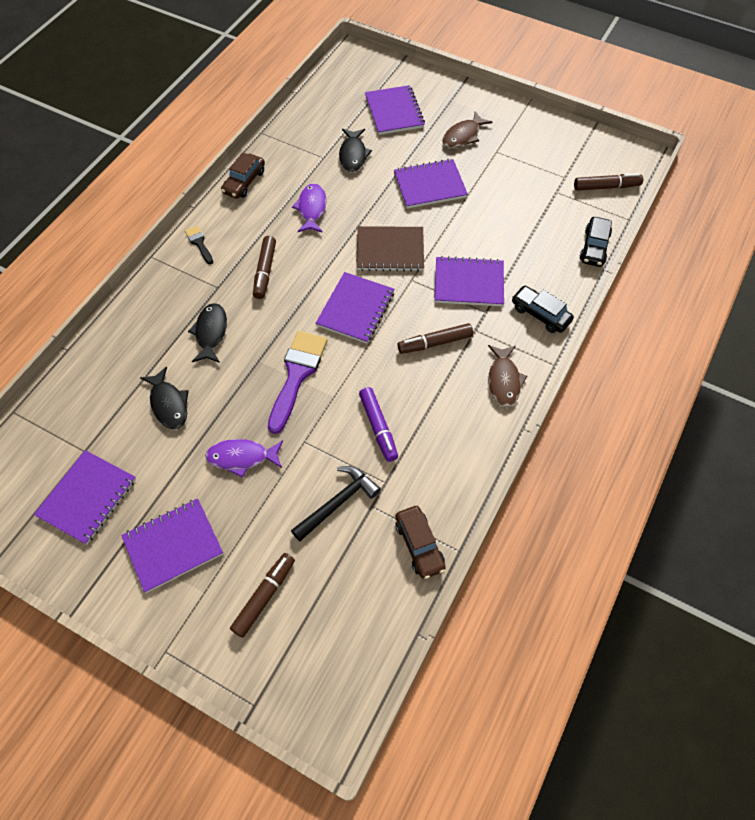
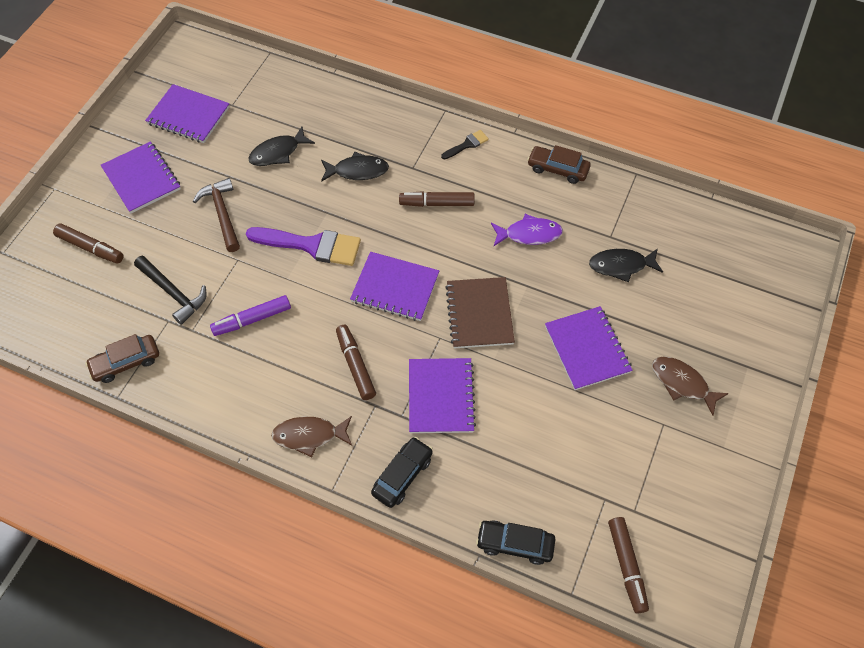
camera: 85 degrees right, 0 degrees up
purple fish [205,439,283,478] -> brown hammer [193,178,240,252]
purple notebook [365,85,425,135] -> none

